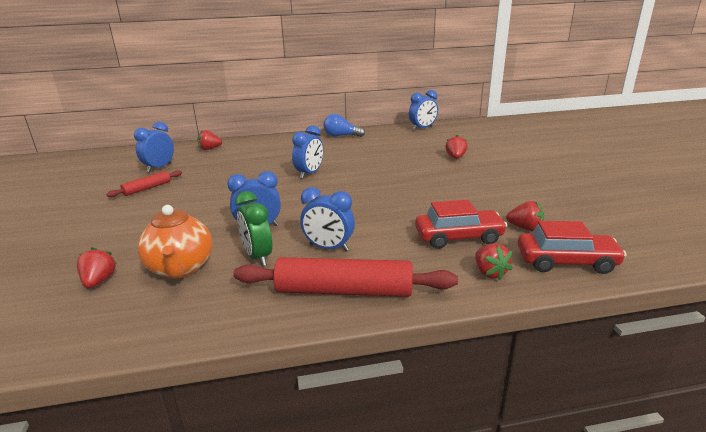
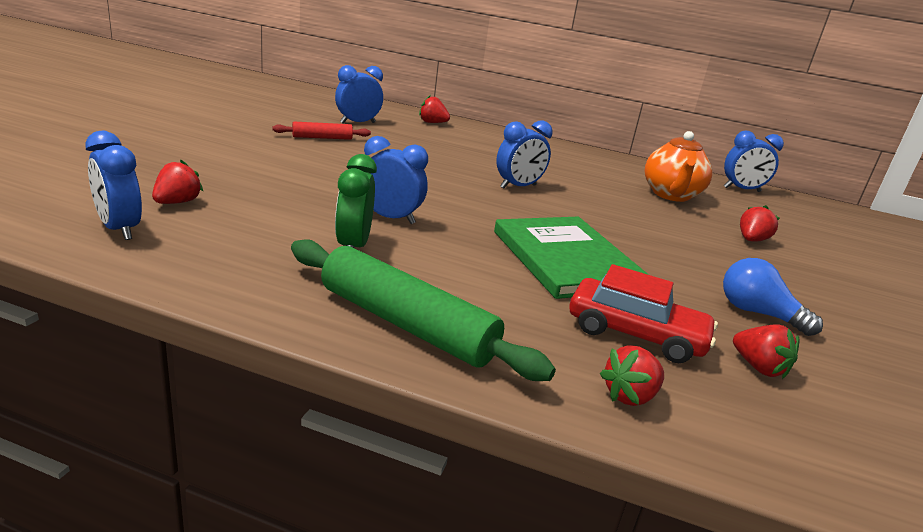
camera: 25 degrees right, 0 degrees up
orange teapot [138,205,212,279] -> orange teapot moved to [644,131,712,202]
red rolling pin [233,257,458,297] -> green rolling pin [291,239,556,381]
blue clock [300,187,355,251] -> blue clock moved to [85,131,142,240]
blue light bulb [323,114,365,137] -> blue light bulb moved to [723,258,823,336]
red strawberry [475,243,513,280] -> red strawberry turned 45 degrees clockwise [600,345,664,406]
red car [518,221,627,274] -> none
none -> green book [494,217,649,299]

